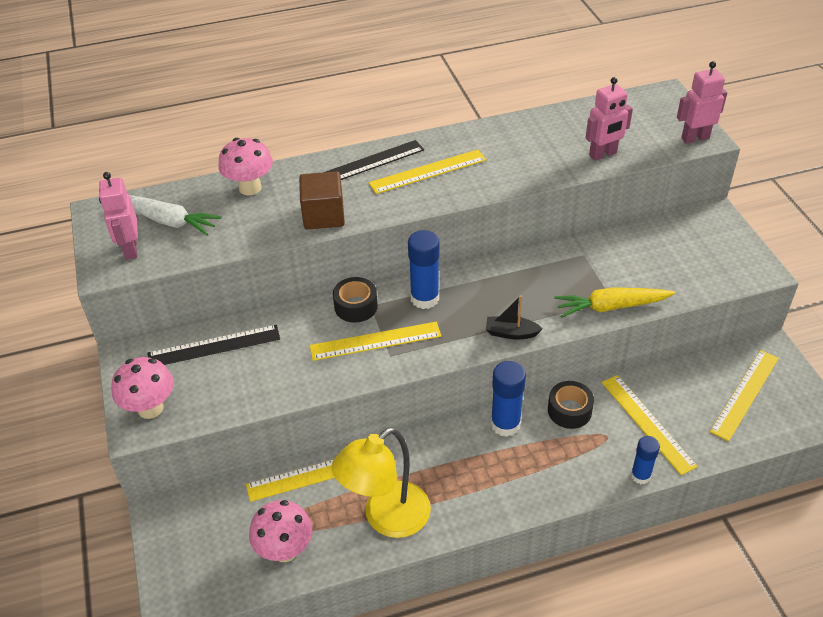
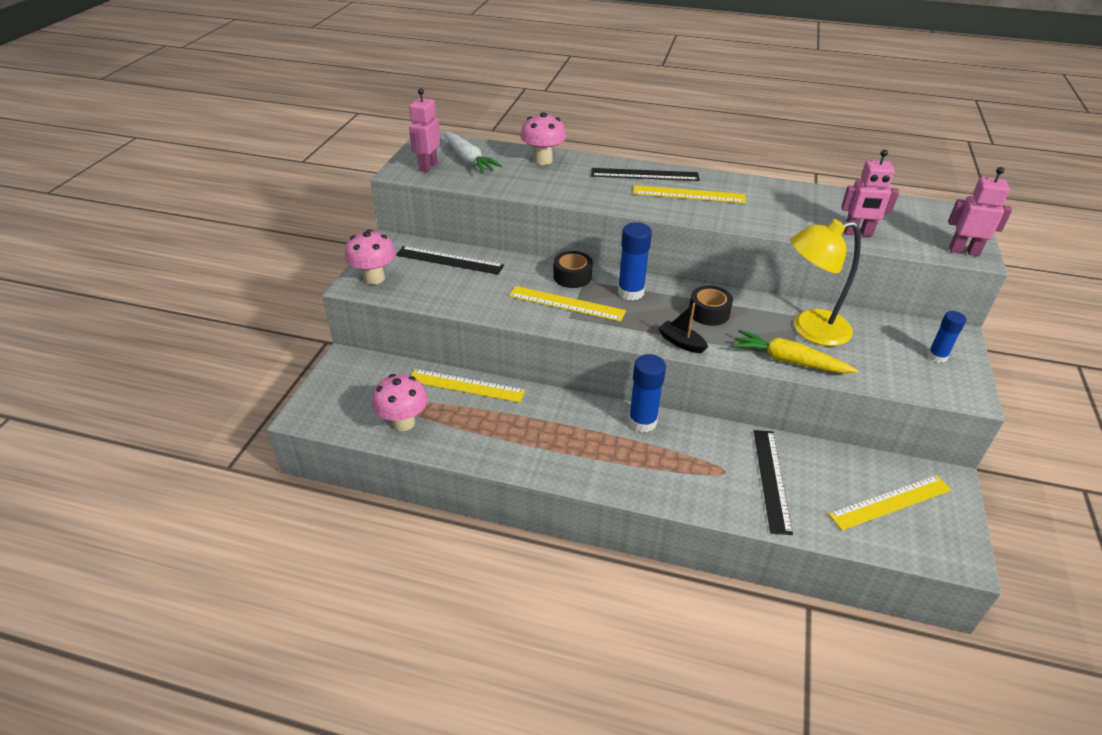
camera: 30 degrees right, 5 degrees down
brown cube [299,171,345,230] -> none
yellow lamp [332,427,431,538] -> yellow lamp moved to [790,219,861,346]
black tape [548,381,594,429] -> black tape moved to [689,286,733,326]
yellow ruler [602,375,698,475] -> black ruler [754,430,793,535]
blue glue stick [631,436,660,484] -> blue glue stick moved to [927,311,966,363]

